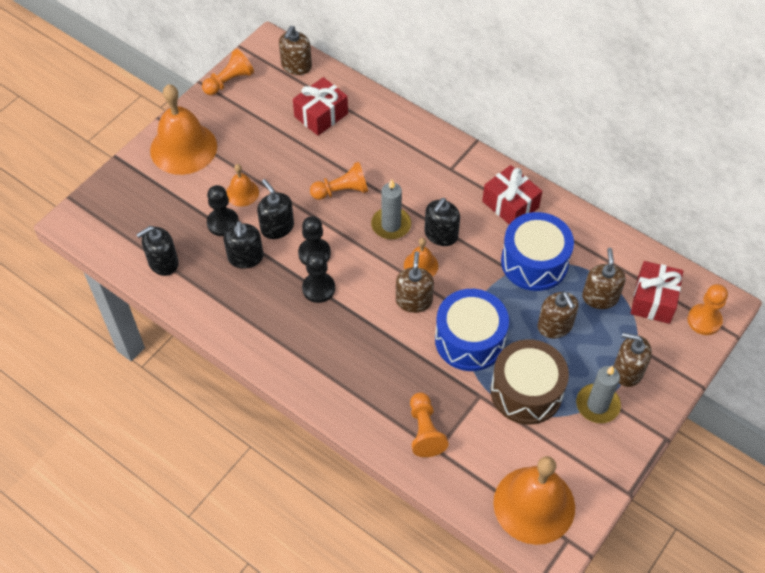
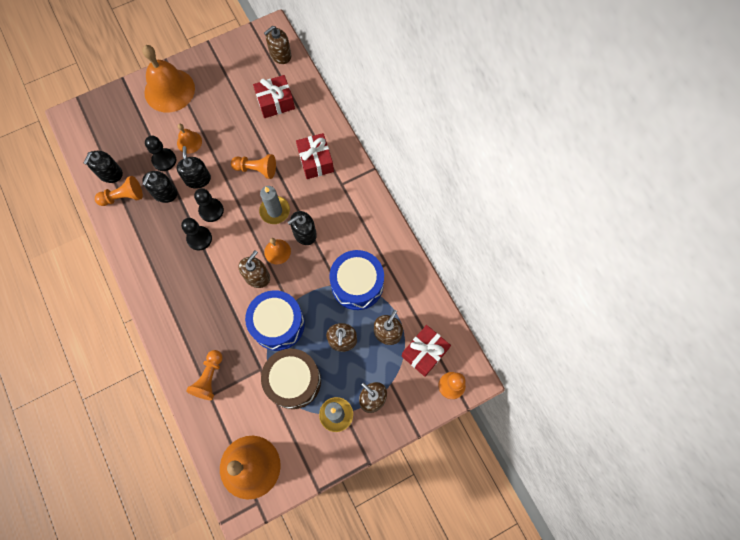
camera: 25 degrees right, 15 degrees up
black soap dispenser [136,226,179,276] -> black soap dispenser turned 60 degrees counterclockwise [84,151,123,183]
orange pawn [202,49,254,95] -> orange pawn moved to [95,176,143,206]
red gift [482,165,542,225] -> red gift moved to [296,133,334,179]

